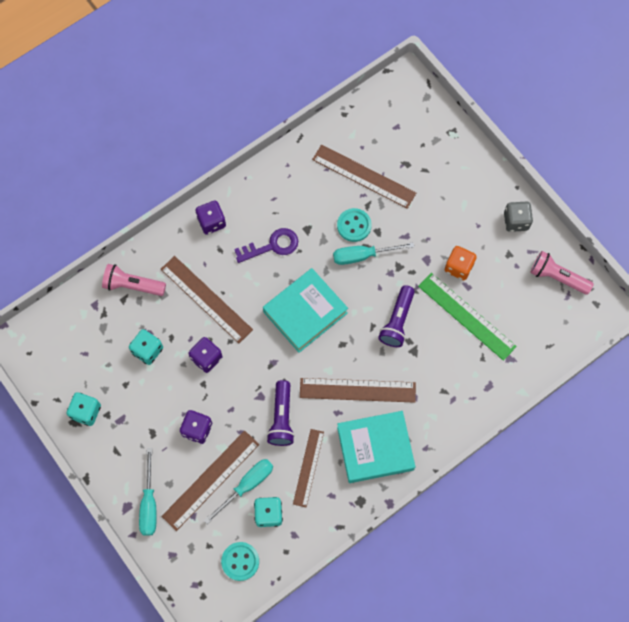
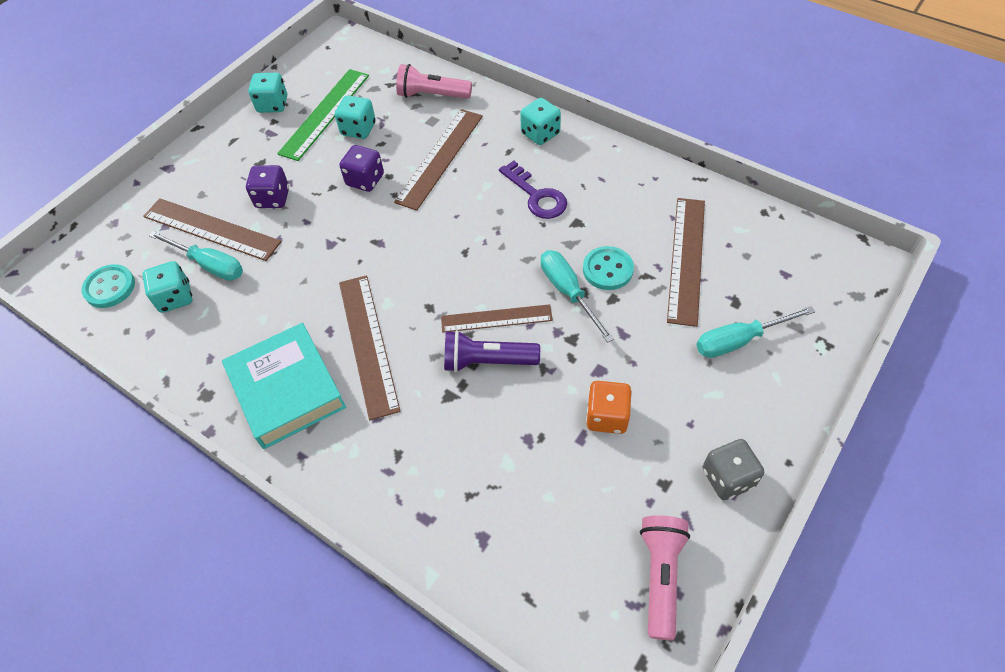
camera: 75 degrees right, 15 degrees down
pink flashlight [102,264,166,296] -> pink flashlight turned 75 degrees counterclockwise [396,64,472,99]
turquoise screwdriver [139,448,157,536] -> turquoise screwdriver moved to [696,306,815,358]
purple dice [196,201,226,235] -> turquoise dice [520,98,561,145]
turquoise book [263,268,348,353] -> none
purple flashlight [267,380,295,446] -> none
brown ruler [293,429,324,507] -> brown ruler moved to [441,304,553,333]
green ruler [418,273,517,361] -> green ruler moved to [277,69,369,161]

